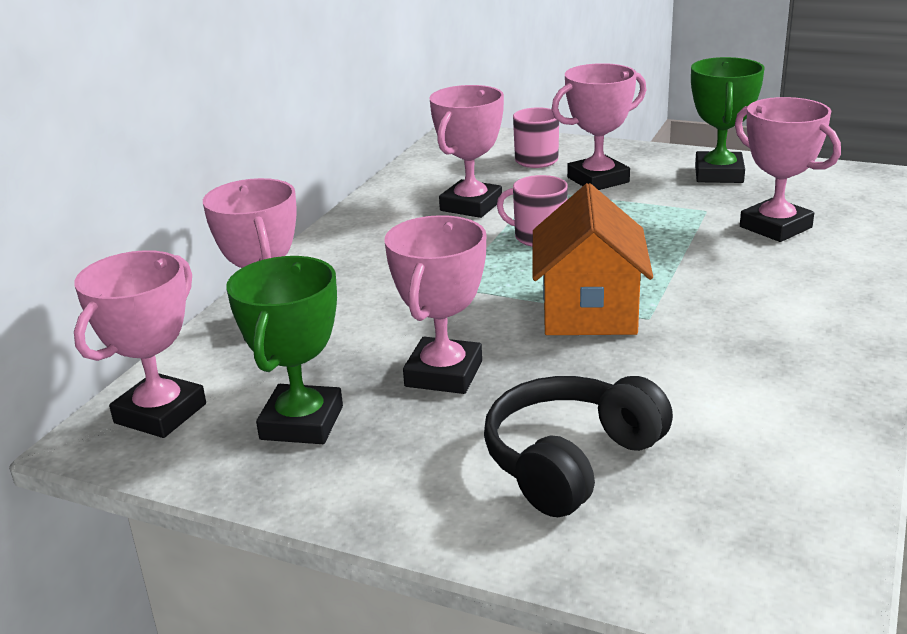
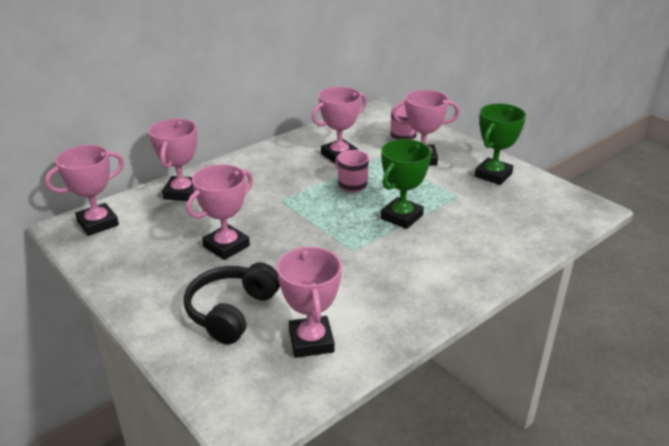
camera: 25 degrees right, 5 degrees up
green trophy [226,256,343,444] -> green trophy moved to [381,139,431,229]
black headphones [484,376,673,517] -> black headphones turned 45 degrees counterclockwise [184,262,280,344]
orange house [532,183,653,335] -> none
pink trophy [735,97,841,242] -> pink trophy moved to [277,247,342,358]

